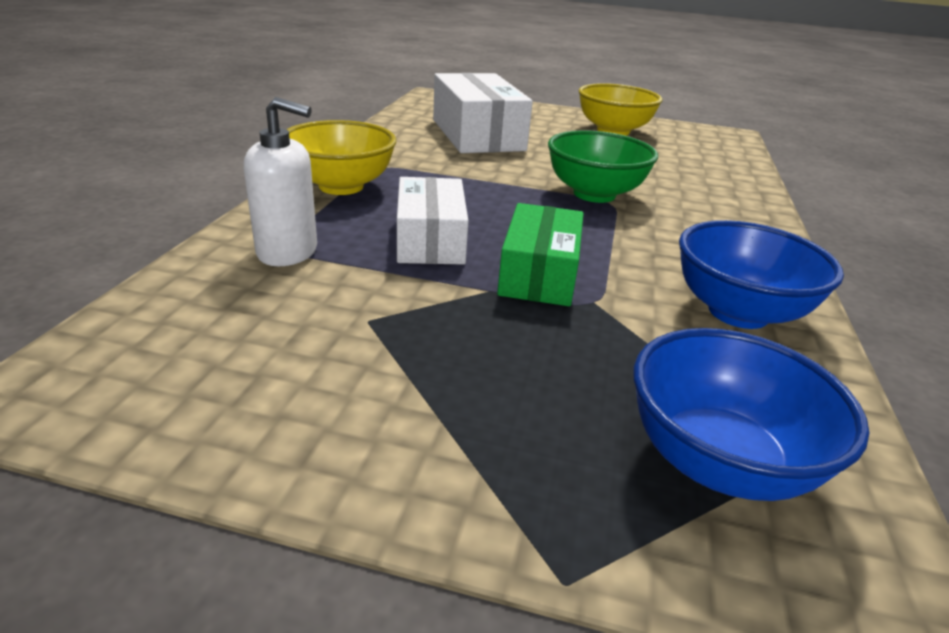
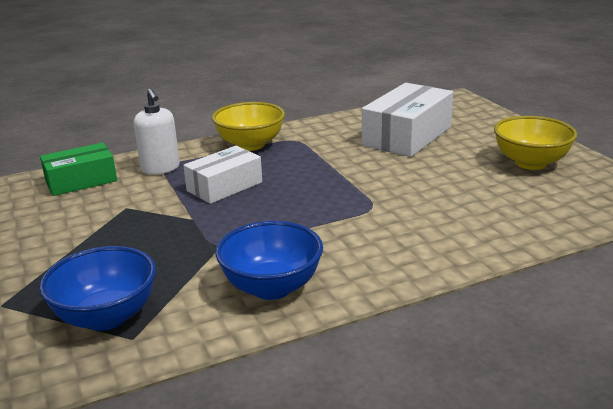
camera: 55 degrees right, 5 degrees down
green box [497,203,584,306] -> green box moved to [40,143,117,196]
green bowl [548,130,658,203] -> none

